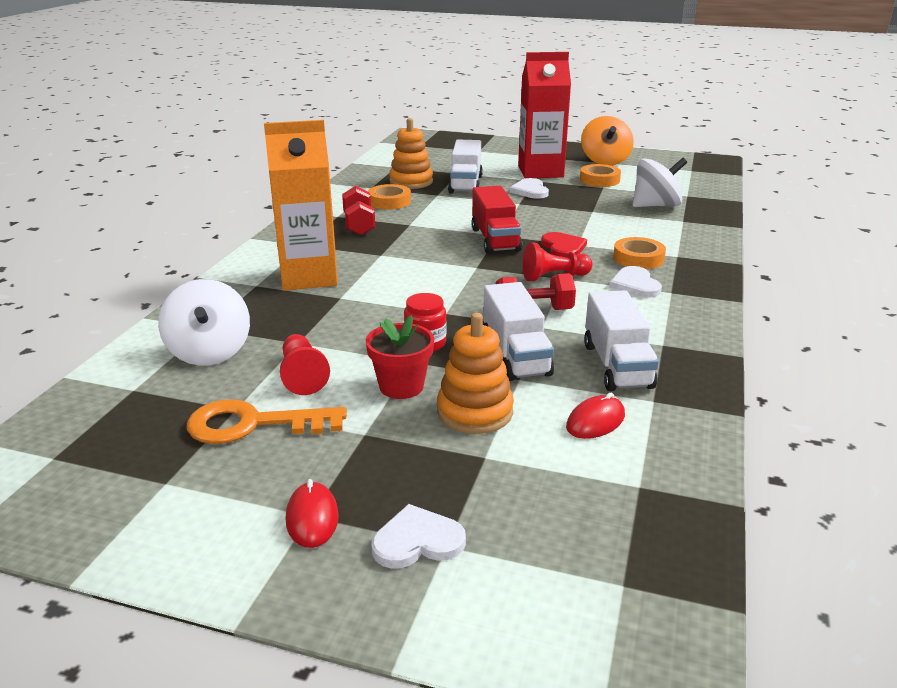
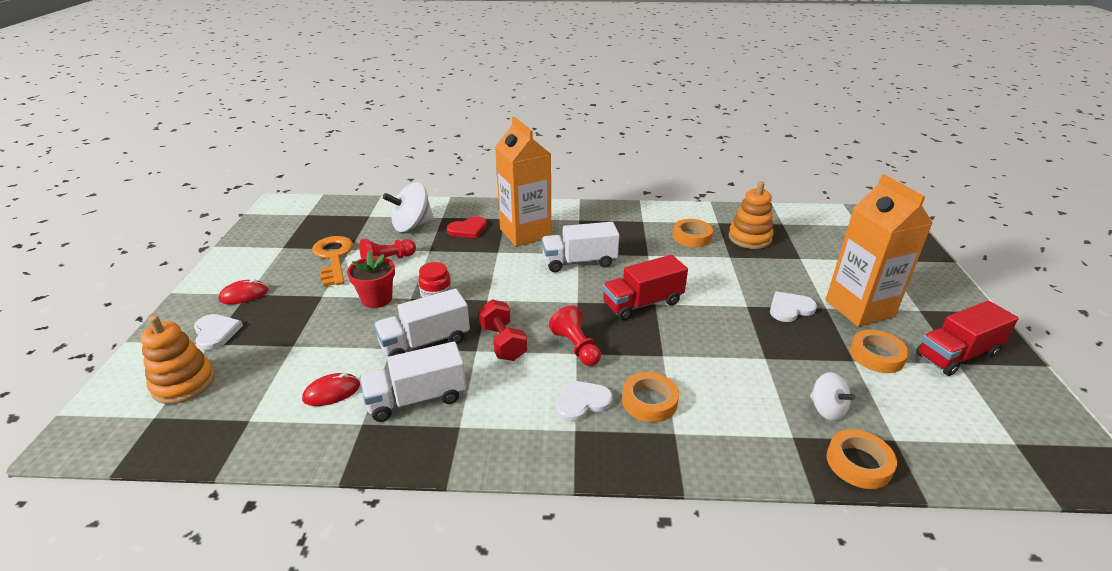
camera: 75 degrees right, 5 degrees up
red dumbbell [342,186,375,236] -> none
orange stacking toy [437,313,514,434] -> orange stacking toy moved to [140,315,215,404]
white truck [448,140,483,194] -> white truck moved to [542,222,620,272]
red carton [518,52,571,179] -> orange carton [826,174,933,327]
red heart [541,232,587,257] -> red heart moved to [447,216,487,238]
red mouse [566,393,625,439] -> red mouse turned 60 degrees counterclockwise [302,373,360,406]
orange spinning top [581,116,634,165] -> red truck [916,301,1019,376]
white spinning top [632,158,687,207] -> white spinning top [810,372,856,421], size x0.61
none -> orange tape [827,429,897,489]

